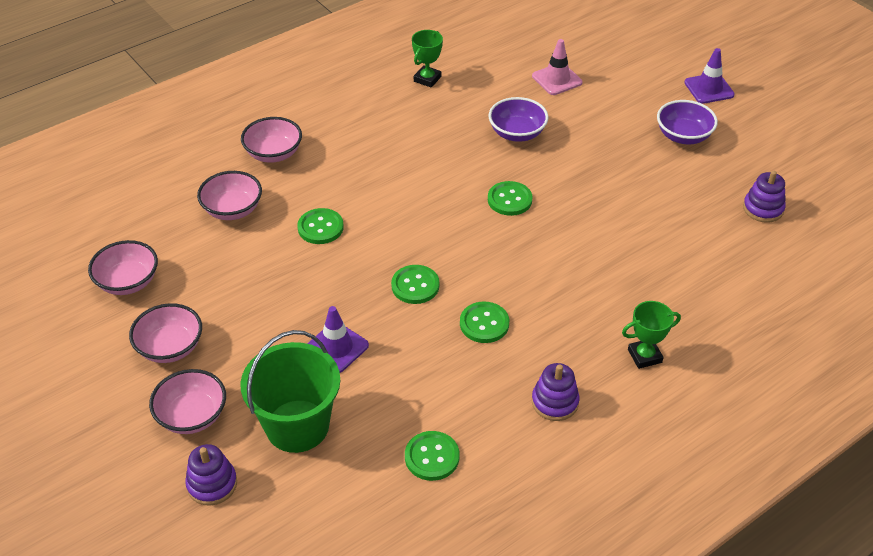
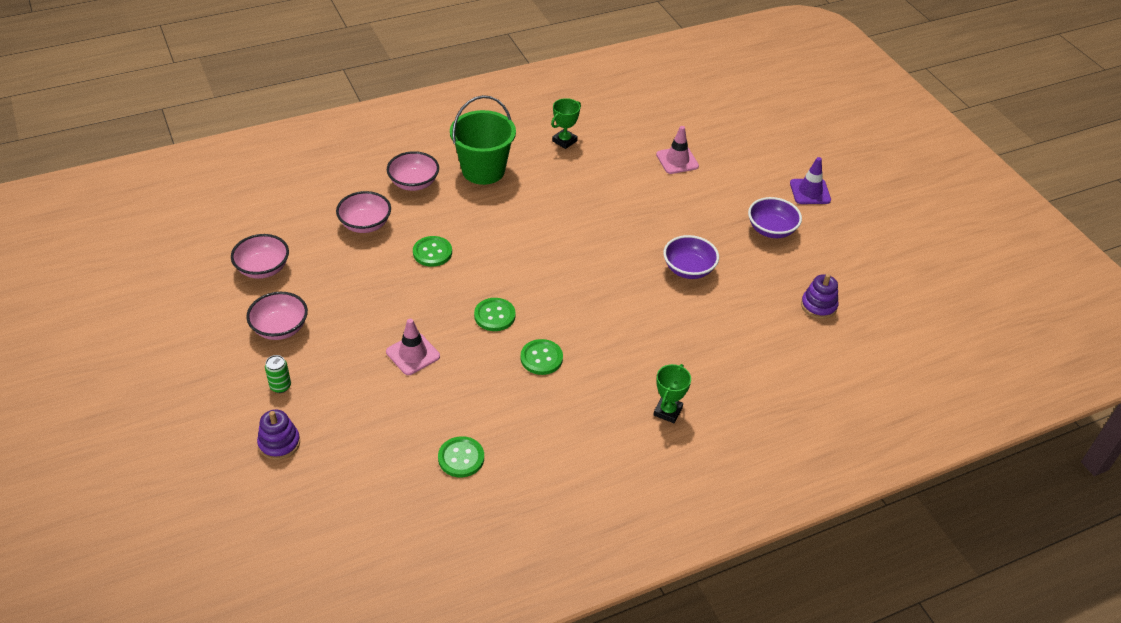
camera: 10 degrees right, 0 degrees up
pink bowl [149,369,226,434] -> green can [265,355,291,393]
green bucket [240,330,340,453] -> green bucket moved to [450,95,516,185]
purple traffic cone [307,306,369,373] -> pink traffic cone [386,319,440,375]
purple bowl [488,97,548,142] -> purple bowl moved to [663,235,719,279]
green button [488,181,532,216] -> none
purple stacking toy [532,363,580,421] -> none
green trophy [622,301,681,369] -> green trophy turned 60 degrees counterclockwise [654,364,691,423]

